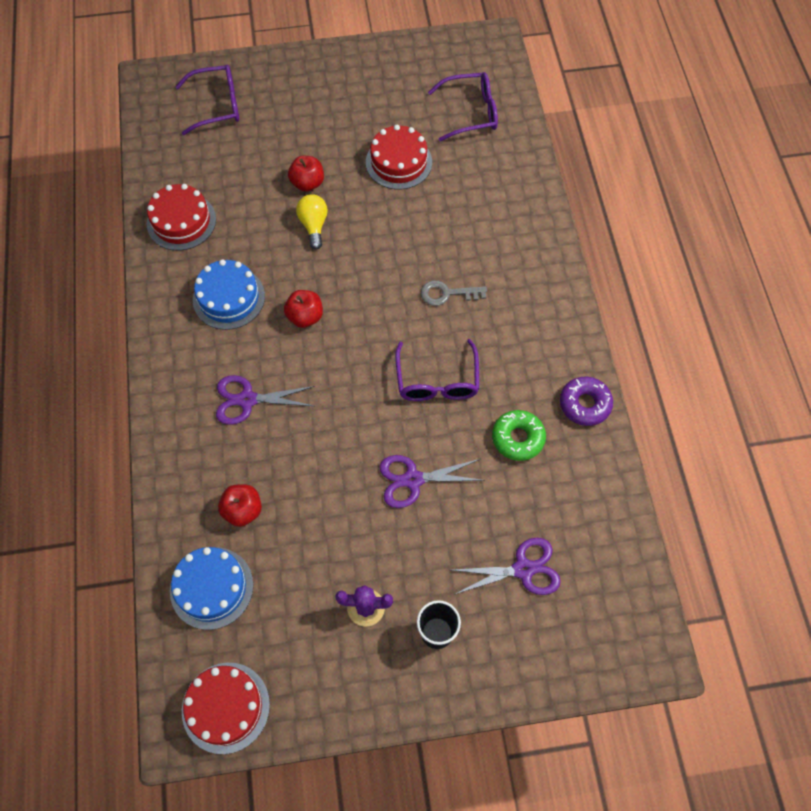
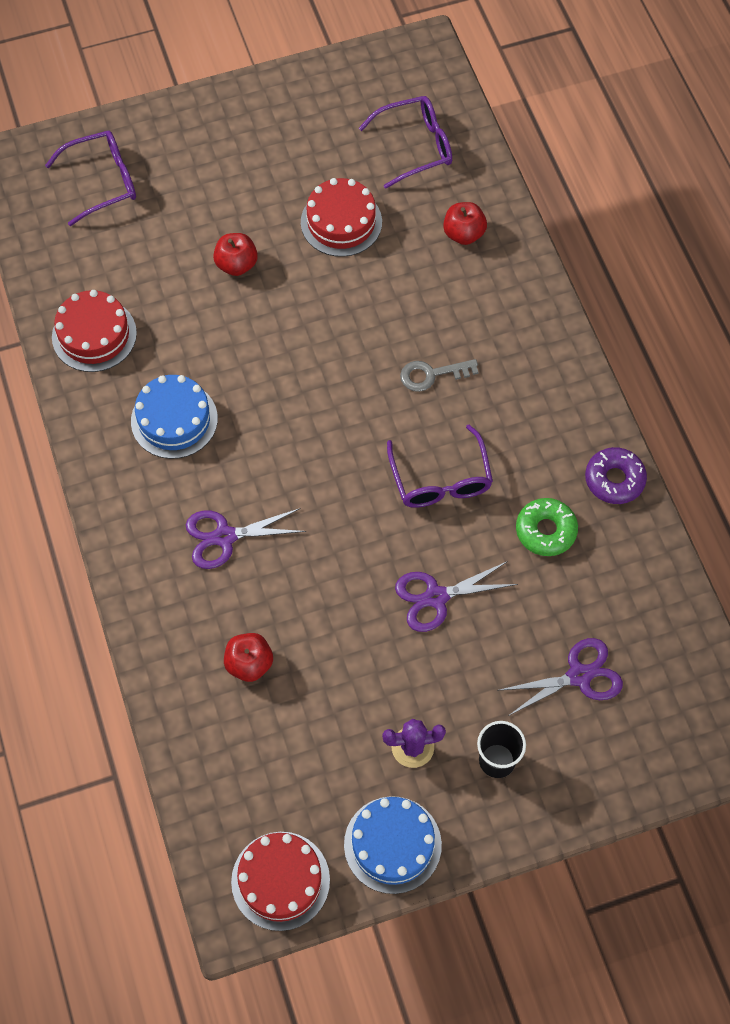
camera: 10 degrees left, 0 degrees up
blue cake [170,547,254,630] -> blue cake moved to [344,796,442,894]
red apple [284,290,323,328] -> red apple moved to [443,202,487,245]
yellow light bulb [296,194,328,250] -> none

